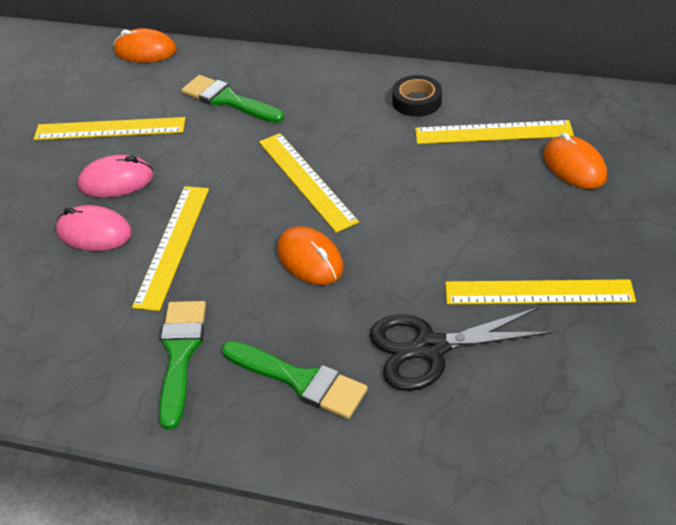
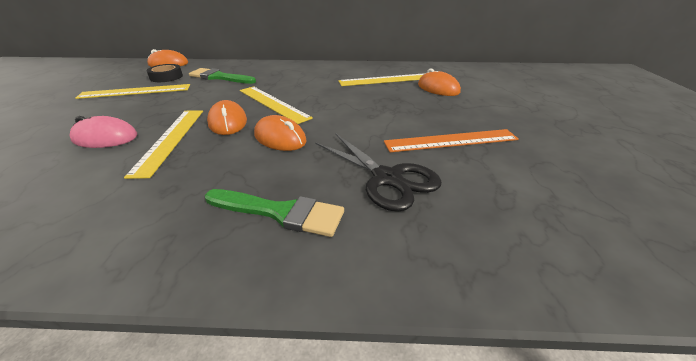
camera: 15 degrees left, 10 degrees down
pink mouse [78,155,154,197] -> none
green brush [159,301,206,429] -> none
black scissors [370,307,554,391] -> black scissors turned 105 degrees counterclockwise [315,133,442,212]
black tape [392,75,442,117] -> black tape moved to [146,64,183,82]
yellow ruler [445,279,636,304] -> orange ruler [384,129,519,152]
none -> orange mouse [207,100,247,135]

